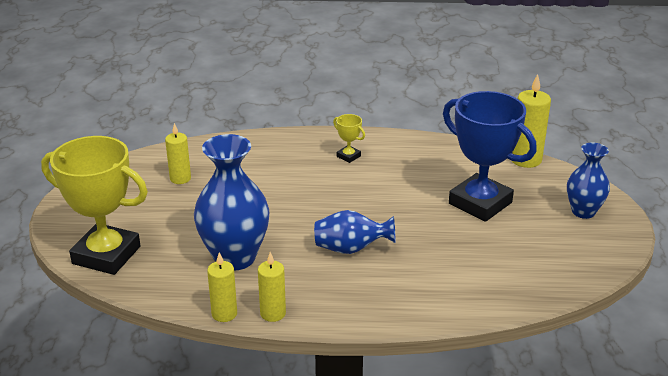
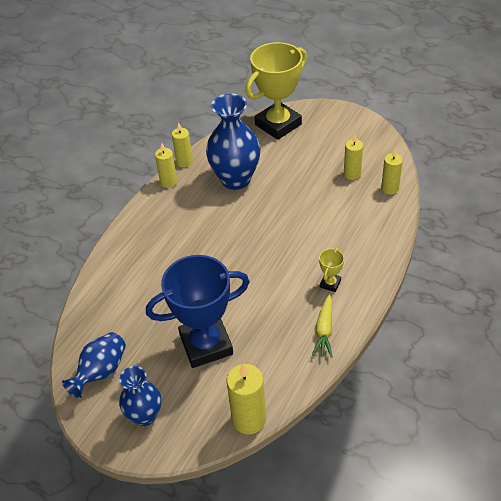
camera: 120 degrees right, 15 degrees up
blue vase [314,210,395,254] -> blue vase moved to [62,332,126,398]
yellow trophy [333,114,365,163] -> yellow trophy turned 45 degrees counterclockwise [319,248,344,292]
none -> yellow carrot [312,295,332,358]
none -> yellow candle [381,149,403,194]

